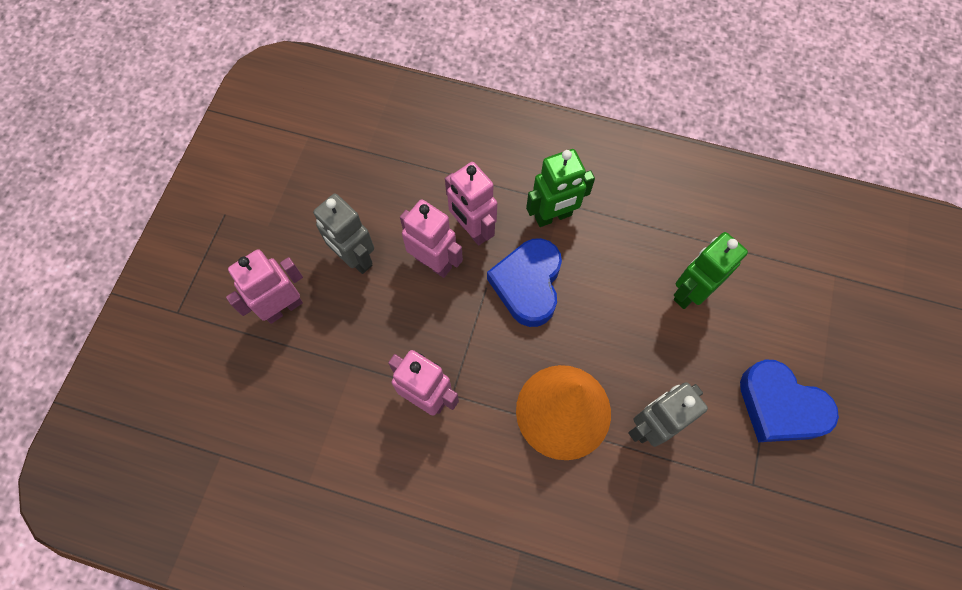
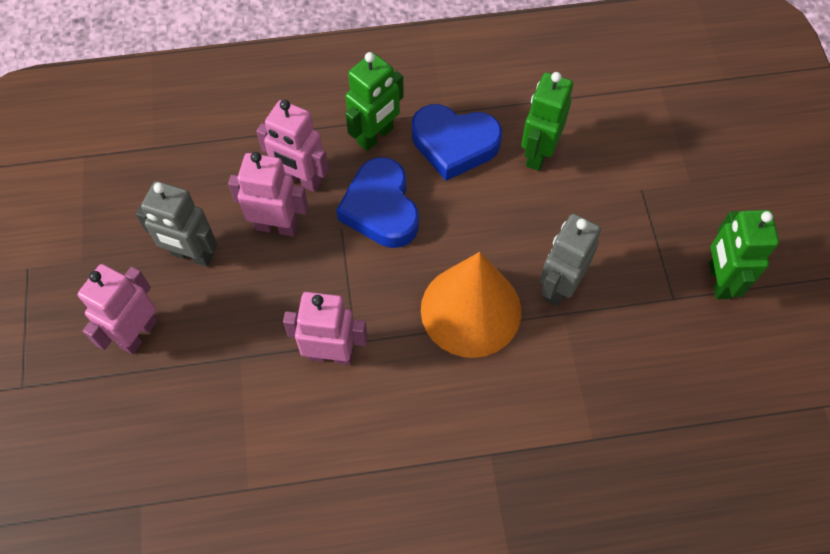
camera: 25 degrees left, 5 degrees down
blue heart [740,359,839,442] -> blue heart moved to [412,104,502,181]
none -> green robot [709,210,779,299]

